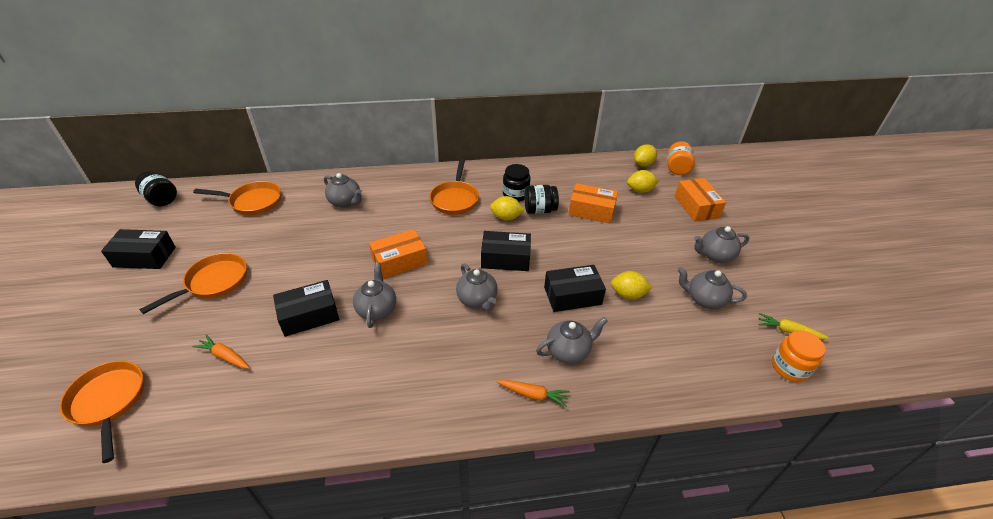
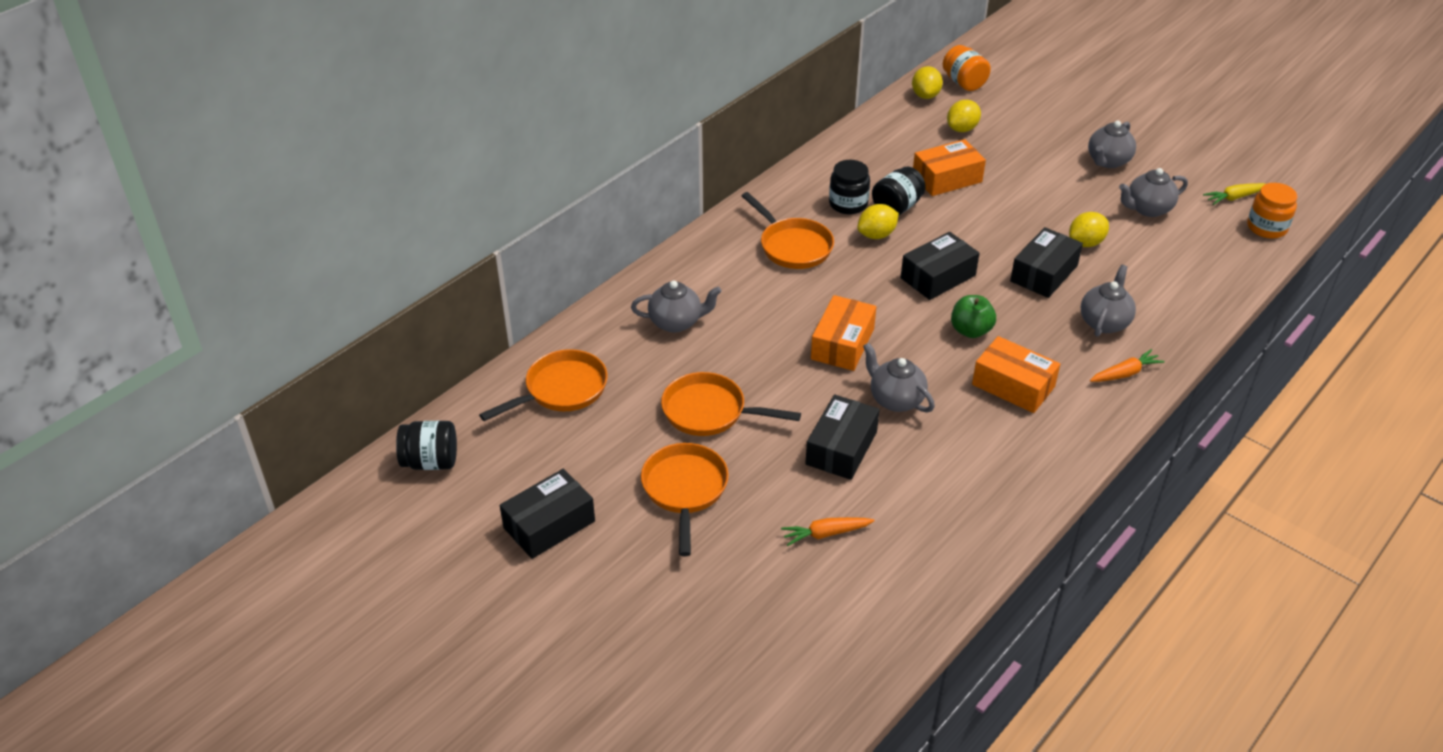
camera: 40 degrees left, 0 degrees up
orange pan [60,360,144,463] -> orange pan moved to [661,372,801,436]
grey teapot [456,263,498,311] -> green apple [951,295,996,338]
orange box [675,178,726,222] -> orange box moved to [972,336,1060,413]

